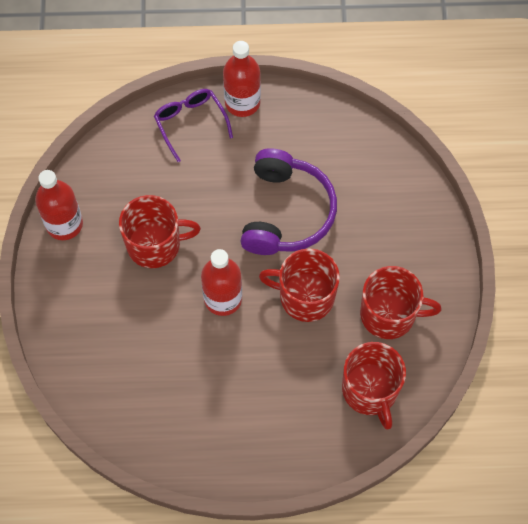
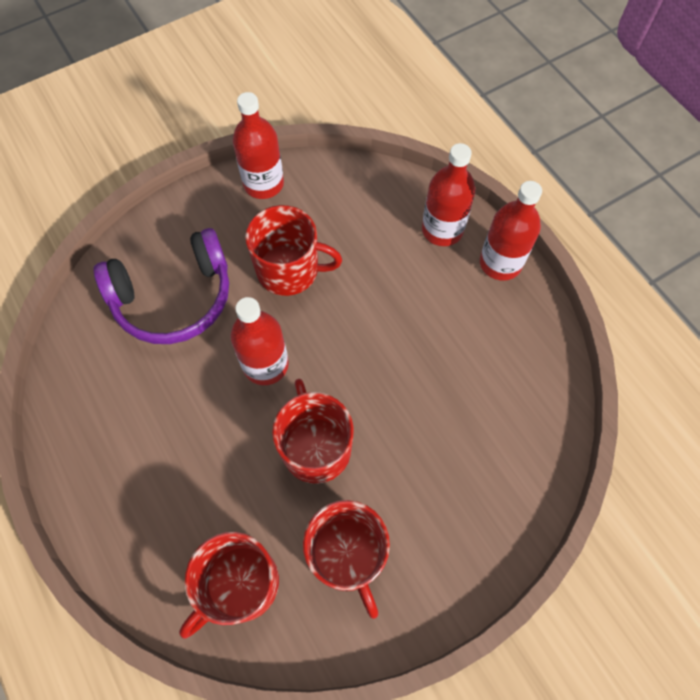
camera: 60 degrees right, 0 degrees up
red mug [119,195,201,268] -> red mug turned 45 degrees counterclockwise [245,205,342,296]
purple glasses [154,89,233,162] -> red bottle [422,143,476,246]
purple headphones [240,148,337,255] -> purple headphones moved to [94,228,229,344]

